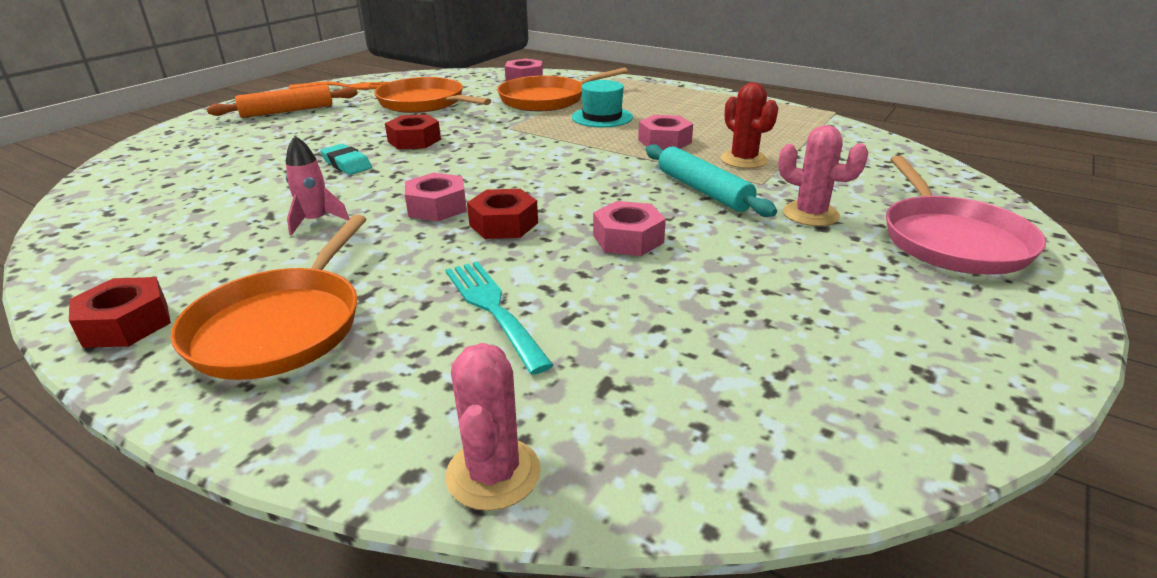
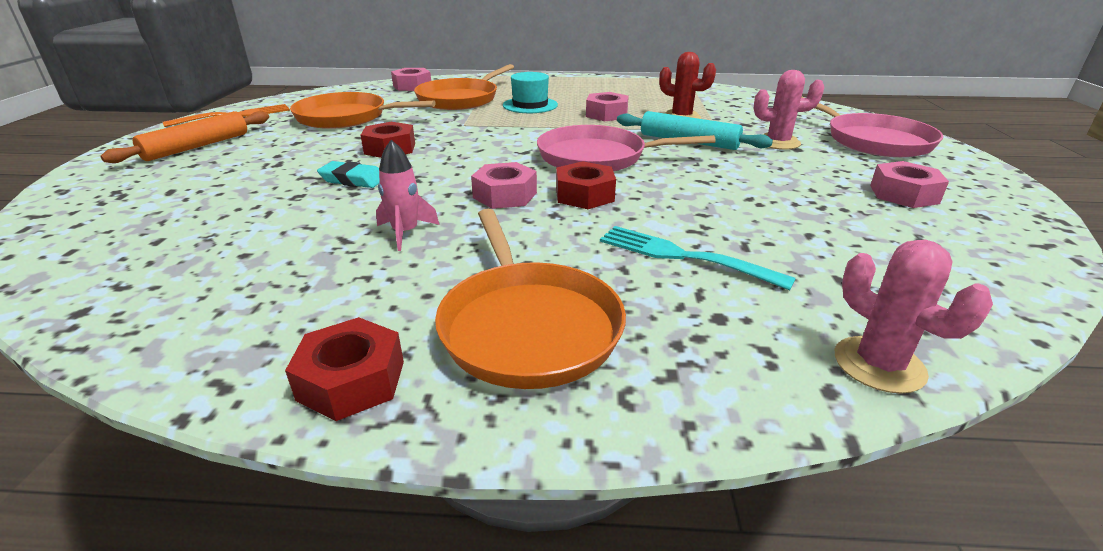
camera: 30 degrees left, 0 degrees up
pink nut [593,201,666,256] -> pink nut moved to [870,161,949,208]
none -> pink pan [537,125,715,172]

